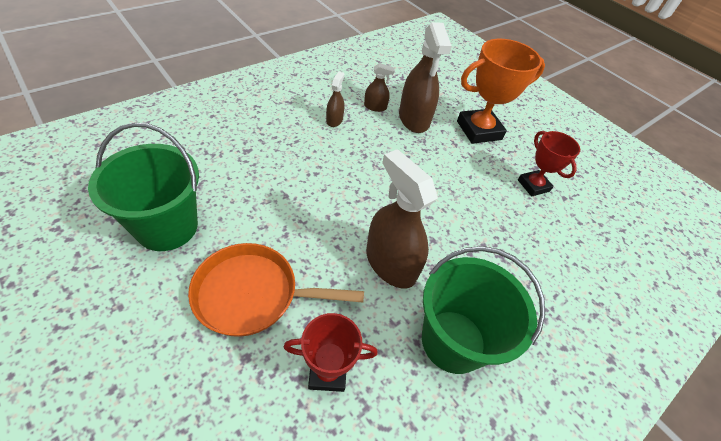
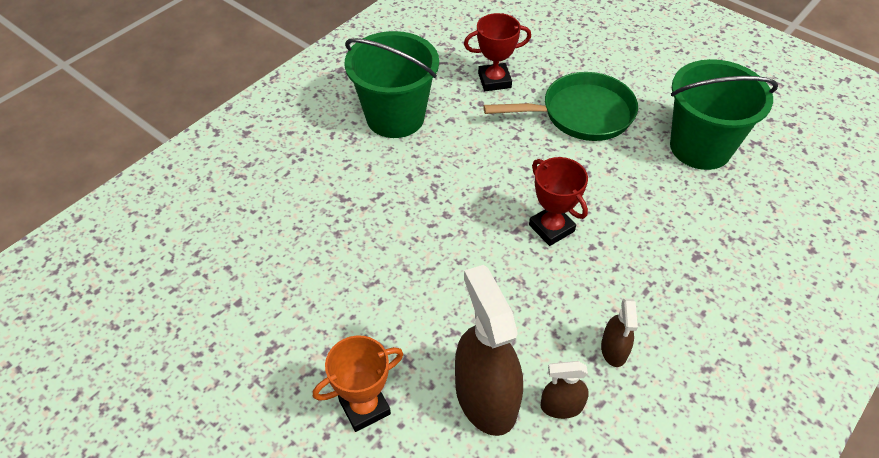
camera: 175 degrees right, 0 degrees up
orange pan [188,243,364,337] -> green pan [483,72,638,141]
brown spray bottle [366,149,438,289] -> none
orange trophy [457,39,545,144] -> orange trophy [313,335,403,432], size x0.61
red trophy [518,131,580,197] -> red trophy moved to [529,157,588,246]

